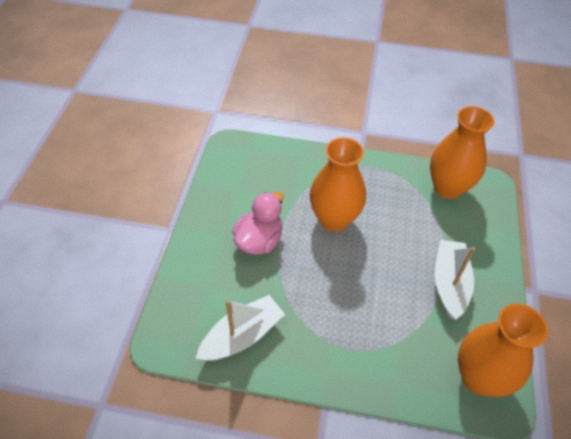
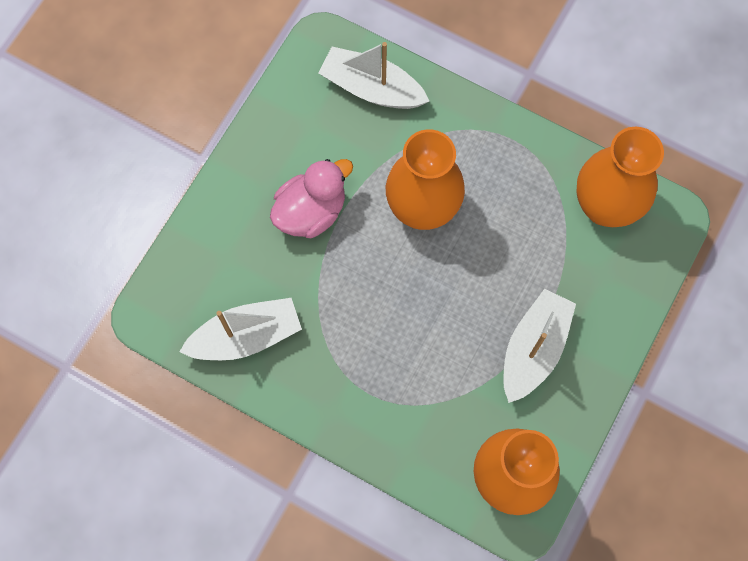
camera: 20 degrees right, 20 degrees up
none -> white boat [319,42,429,109]

